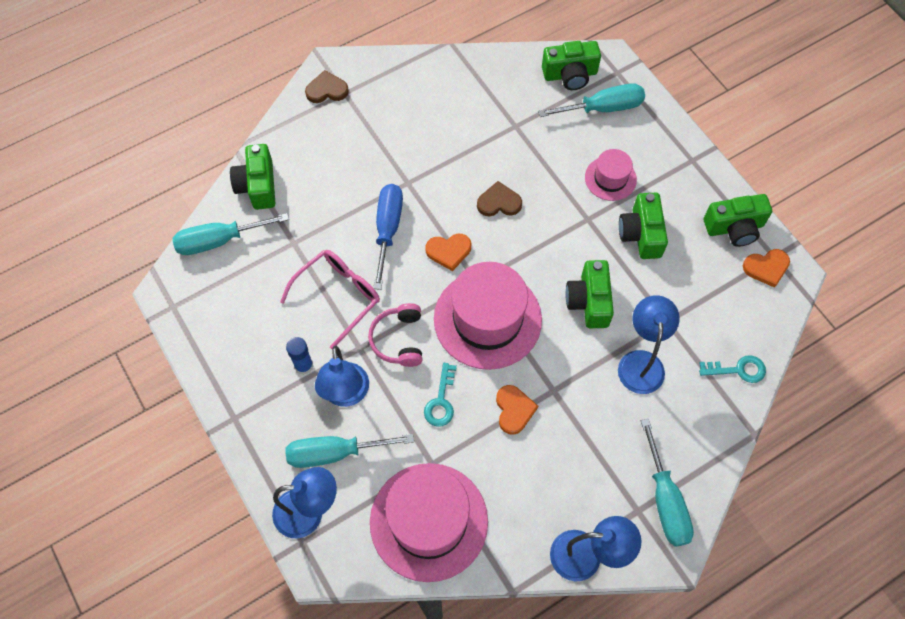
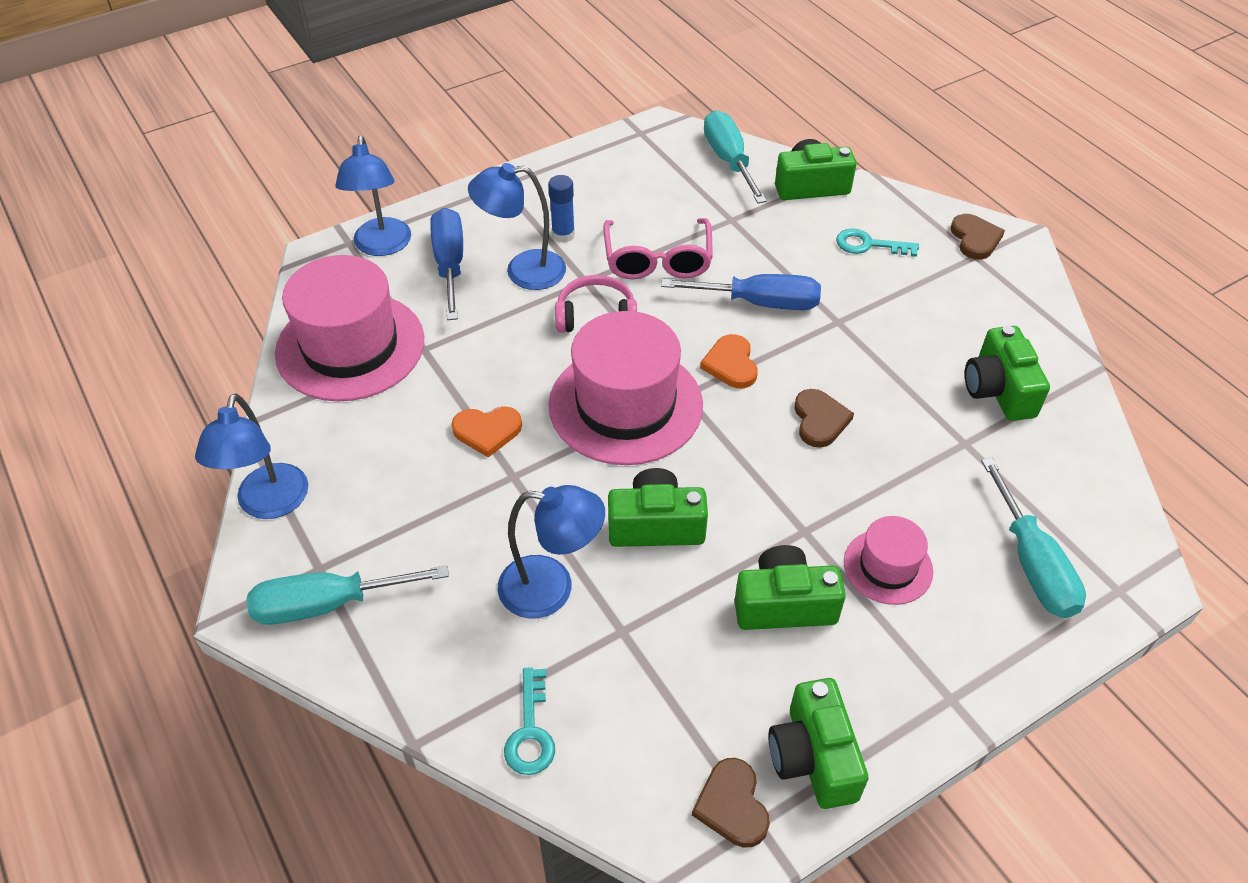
camera: 90 degrees right, 15 degrees down
pink glasses [280,250,380,349] -> pink glasses turned 45 degrees clockwise [603,218,713,279]
turquoise screwdriver [286,434,414,468] -> blue screwdriver [430,208,463,320]
turquoise key [424,363,457,427] -> turquoise key moved to [836,229,919,257]
green camera [542,41,601,90] -> green camera moved to [965,325,1050,421]
orange heart [743,249,790,288] -> brown heart [692,758,770,847]

